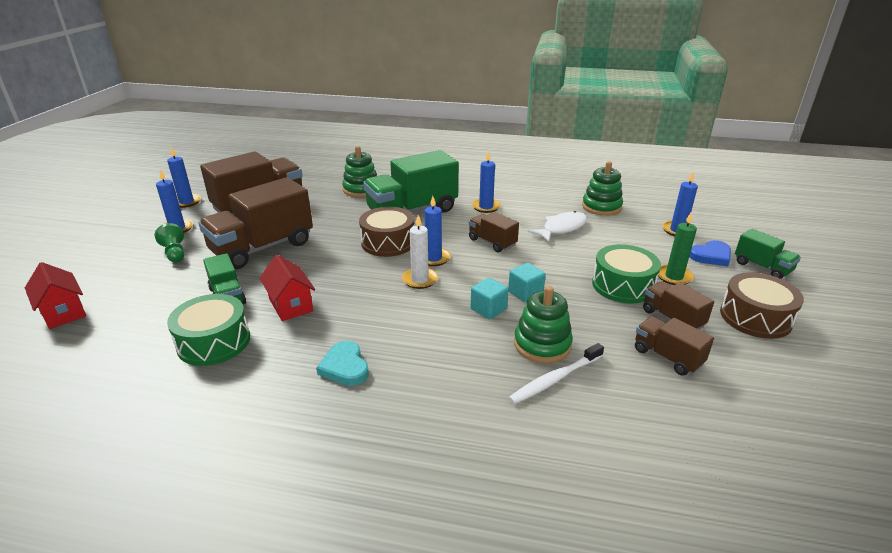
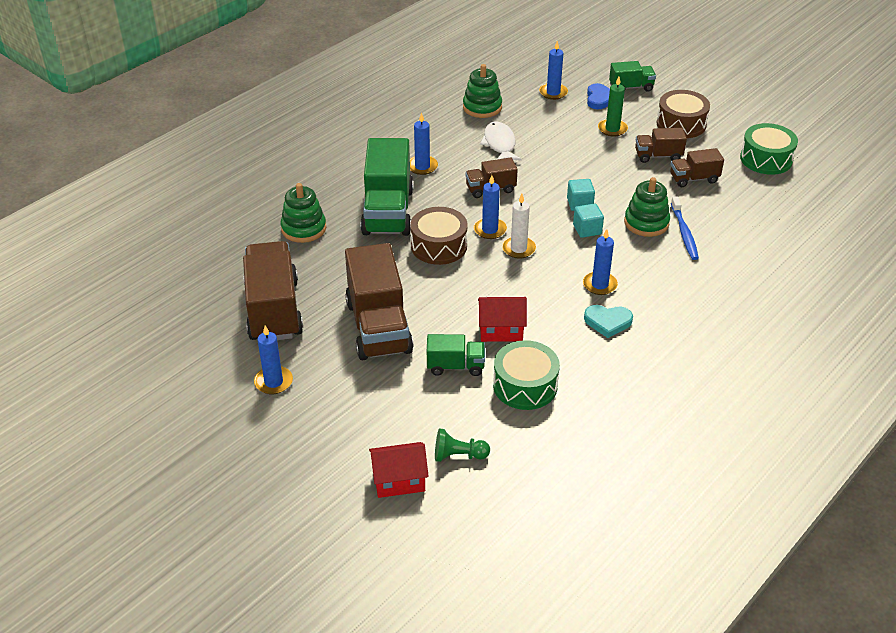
camera: 60 degrees left, 10 degrees up
green pawn [155,223,184,262] -> green pawn moved to [435,428,490,462]
blue candle [167,147,201,208] -> blue candle moved to [583,229,618,295]
white toothbrush [508,343,604,404] -> blue toothbrush [671,196,699,260]
green drum [592,244,661,304] -> green drum moved to [740,123,798,175]

